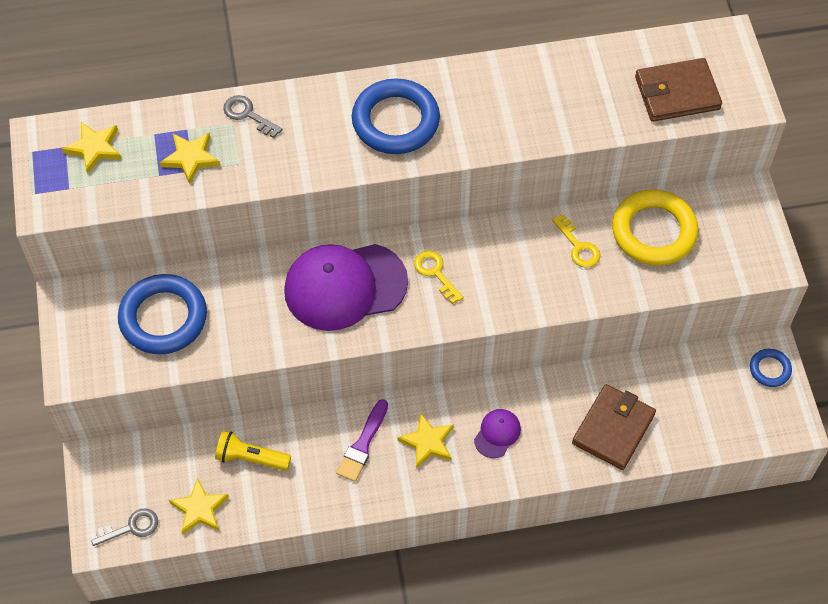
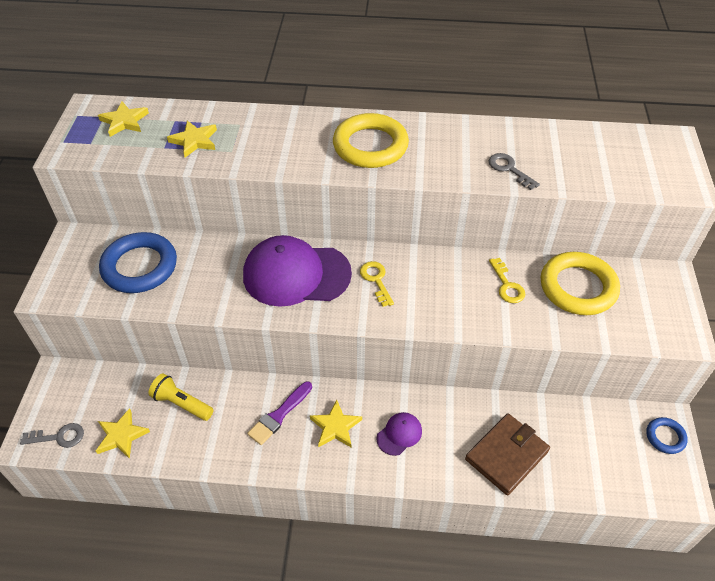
camera: 15 degrees right, 10 degrees down
grey key [223,95,283,138] -> grey key moved to [489,153,540,190]
blue ring [352,78,440,154] -> yellow ring [333,113,409,168]
brown wallet [635,58,722,122] -> none

